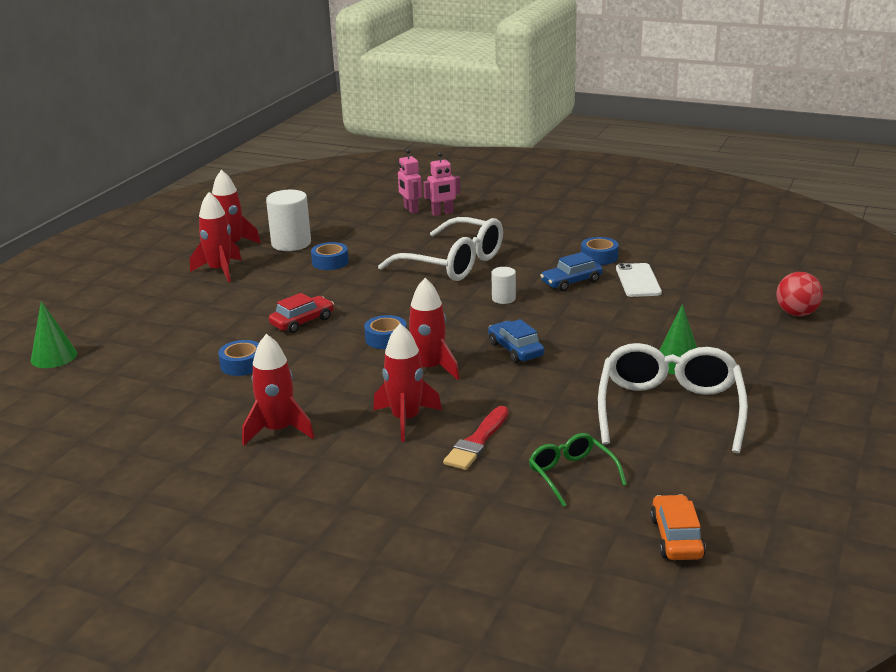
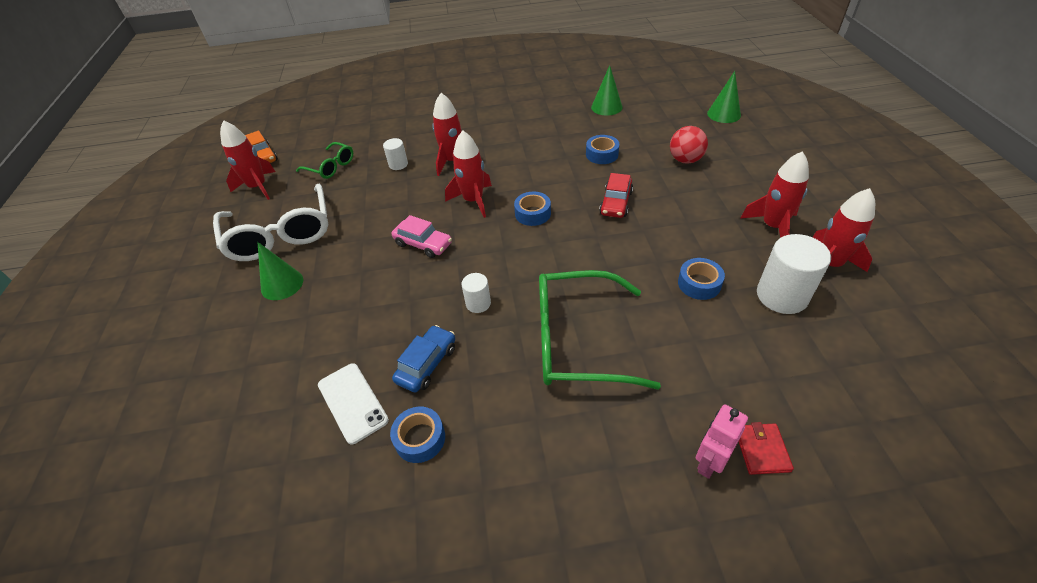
camera: 150 degrees right, 20 degrees up
red rocket [242,334,314,446] -> red rocket moved to [220,120,275,200]
white glasses [378,217,503,281] -> green glasses [539,270,661,389]
pink robot [398,149,422,214] -> red wallet [738,422,794,475]
red brush [443,406,509,470] -> white cylinder [383,138,408,170]
blue car [488,319,544,363] -> pink car [392,215,452,258]
red ball [776,272,823,316] -> red ball moved to [670,126,708,164]
none -> green cone [591,65,623,116]

